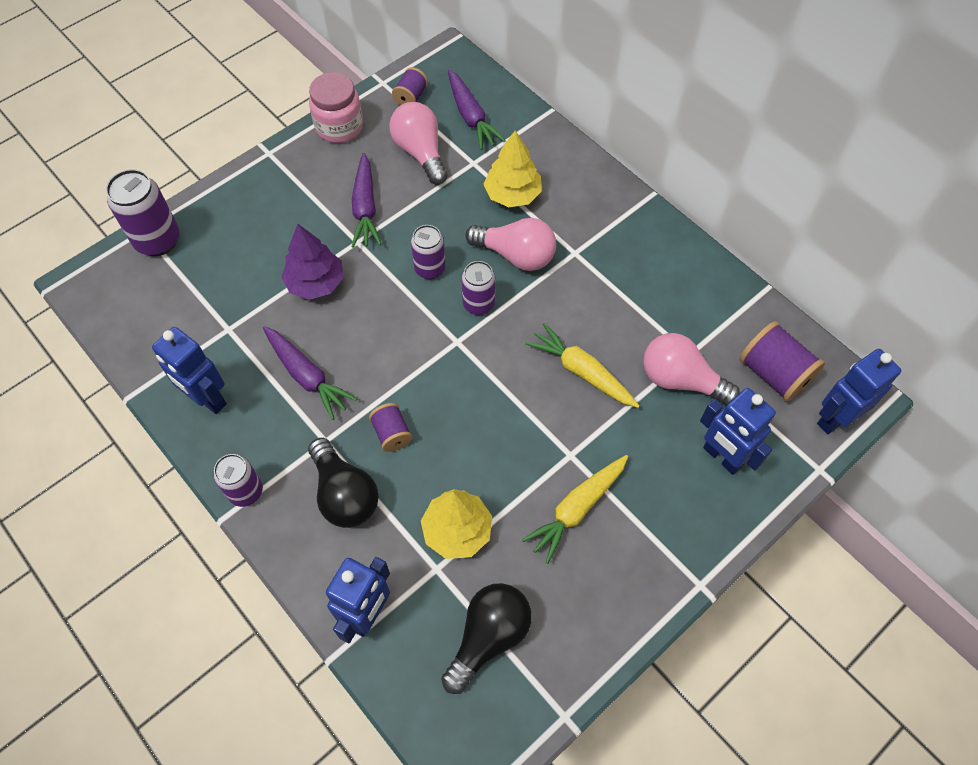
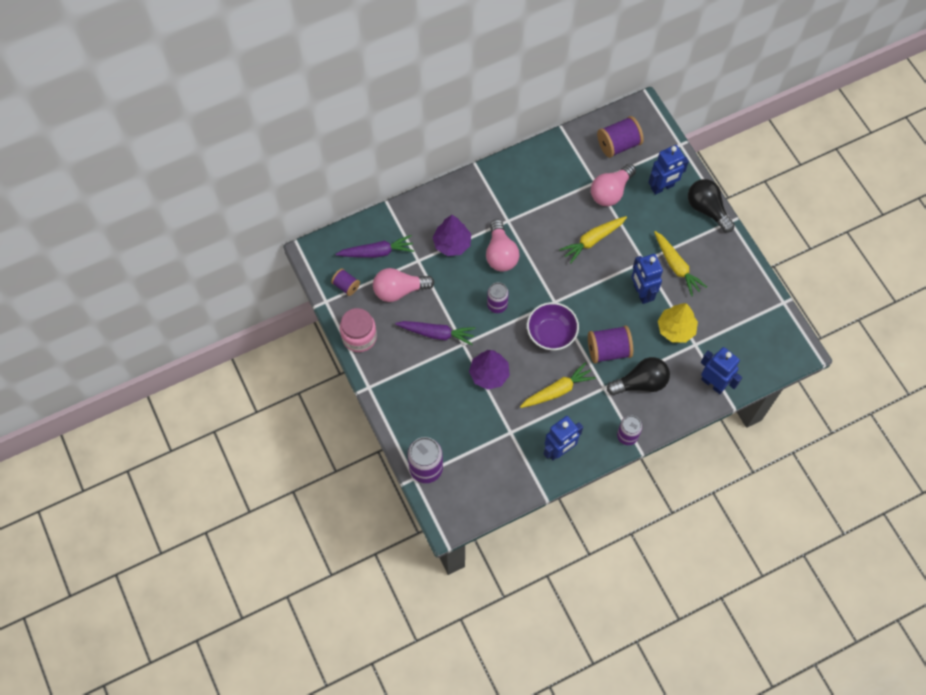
camera: 75 degrees left, 5 degrees up
purple carrot [263,326,357,420] -> yellow carrot [520,362,596,408]
purple spool [369,403,412,452] -> purple spool [588,325,633,364], size x1.70
black light bulb [441,583,532,694] -> black light bulb moved to [688,179,735,233]
purple can [462,261,495,315] -> none
pink light bulb [465,218,556,271] -> pink light bulb turned 135 degrees clockwise [486,219,520,271]
yellow tree [483,131,542,207] -> purple tree [432,215,471,256]
blue robot [817,349,901,434] -> blue robot moved to [631,254,663,304]
none -> purple bowl [527,302,579,351]

